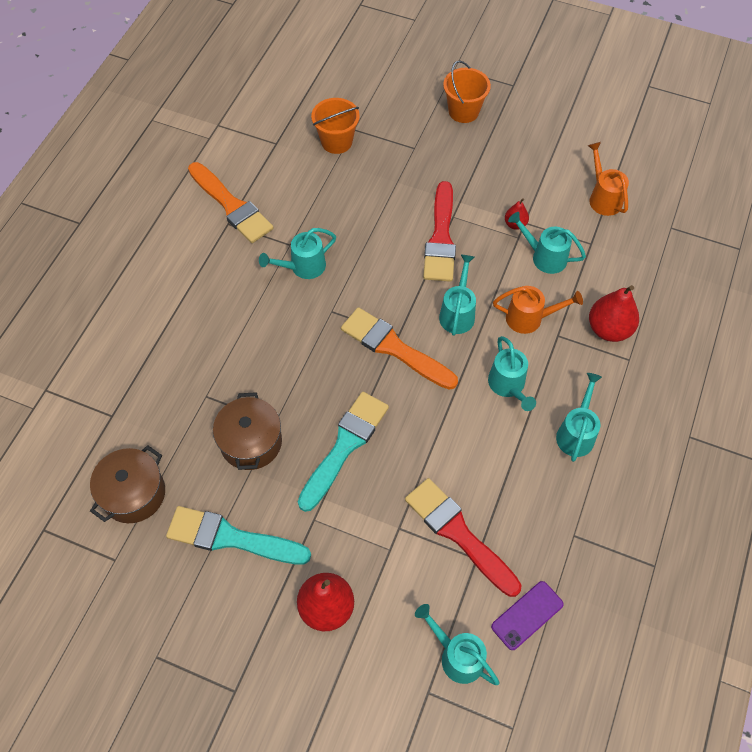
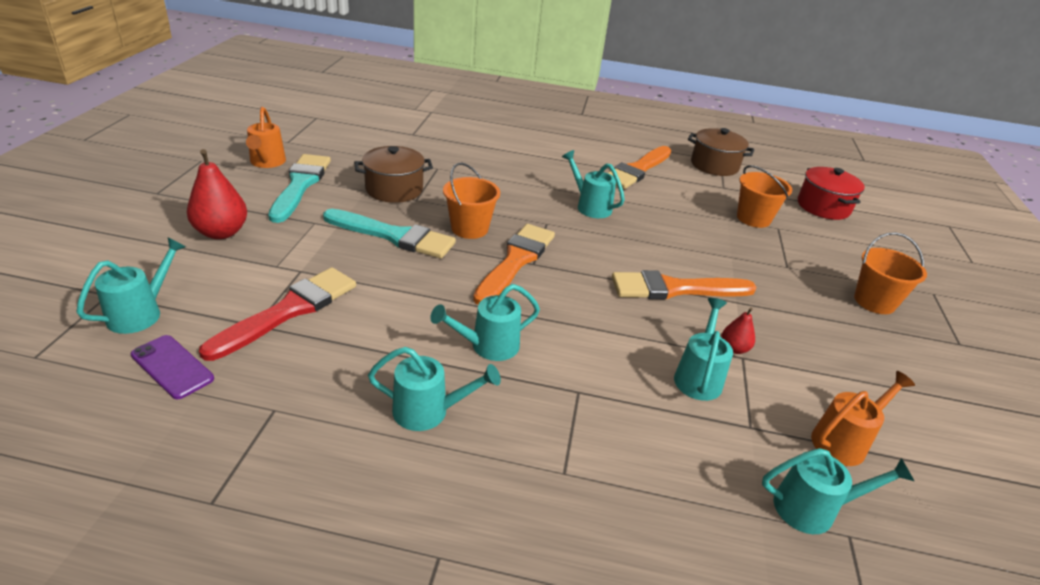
camera: 75 degrees right, 25 degrees down
brown pot [90,445,165,523] -> brown pot moved to [688,128,754,176]
red brush [423,181,456,282] -> orange brush [612,270,757,299]
turquoise watering can [439,255,476,336] -> turquoise watering can moved to [762,448,914,534]
orange watering can [493,286,583,334] -> orange watering can moved to [246,107,286,168]
red pear [589,285,639,342] -> none
none -> orange bucket [443,163,500,239]
none -> red pot [798,167,865,220]

